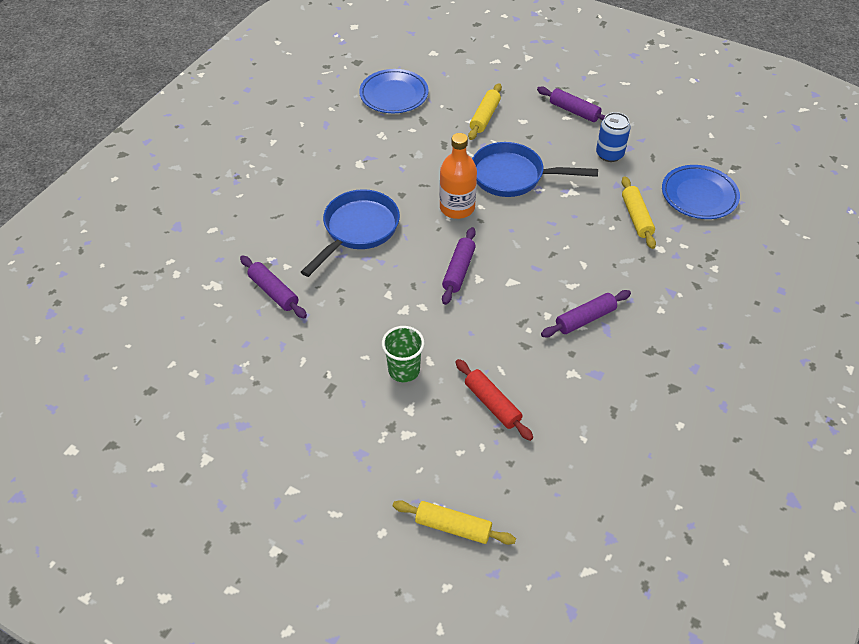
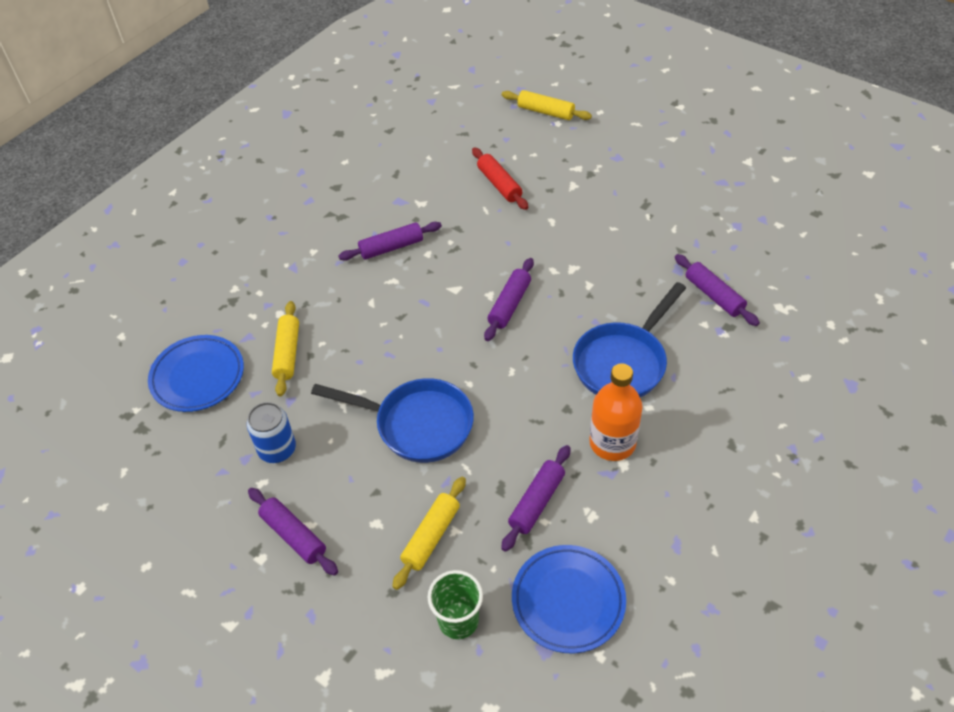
camera: 170 degrees left, 0 degrees up
green cup [382,326,425,382] -> green cup moved to [428,570,483,639]
orange bottle [439,133,477,219] -> orange bottle moved to [589,363,643,461]
none -> purple rolling pin [501,445,570,552]

